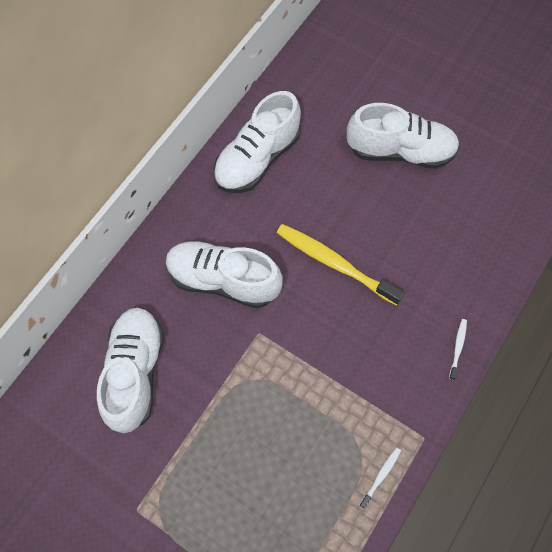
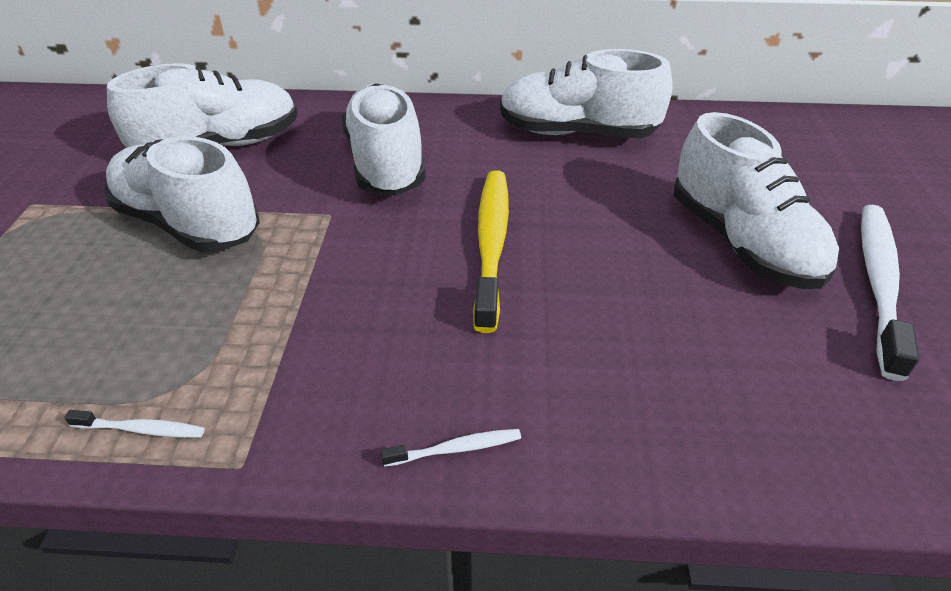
camera: 60 degrees right, 25 degrees down
none -> white shoe [104,136,260,252]
none -> white toothbrush [861,205,919,381]

